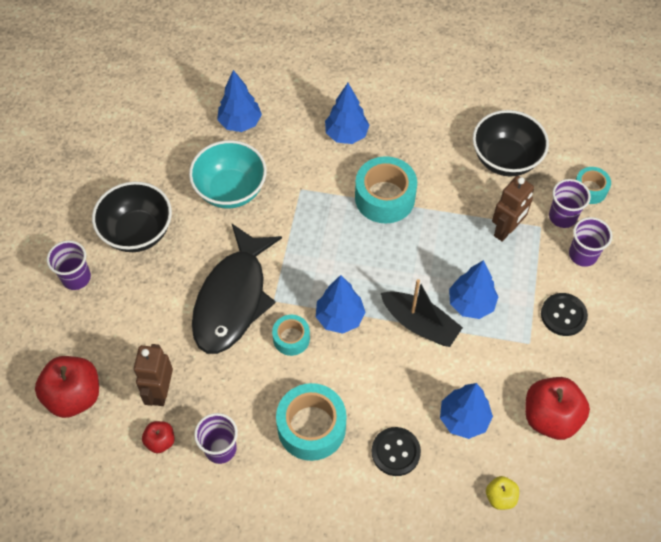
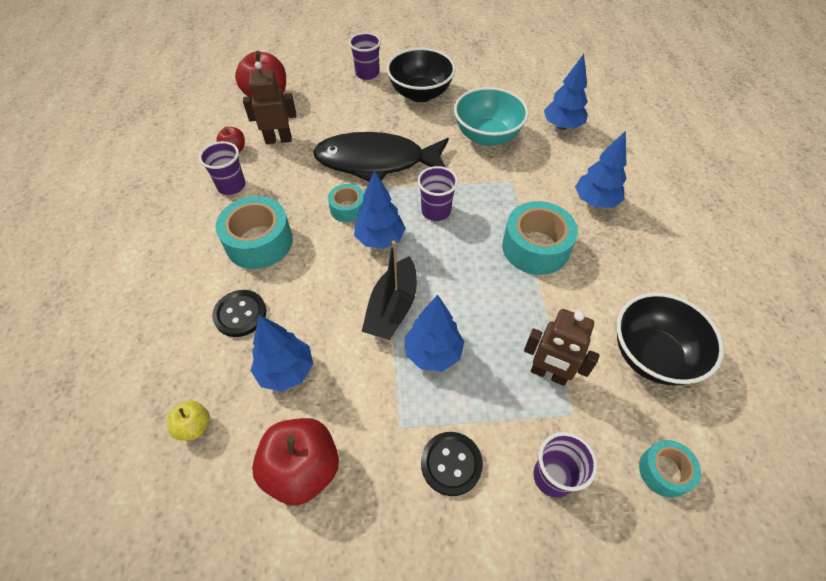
camera: 75 degrees right, 5 degrees down
purple cup [549,179,591,228] -> purple cup moved to [417,166,458,221]

